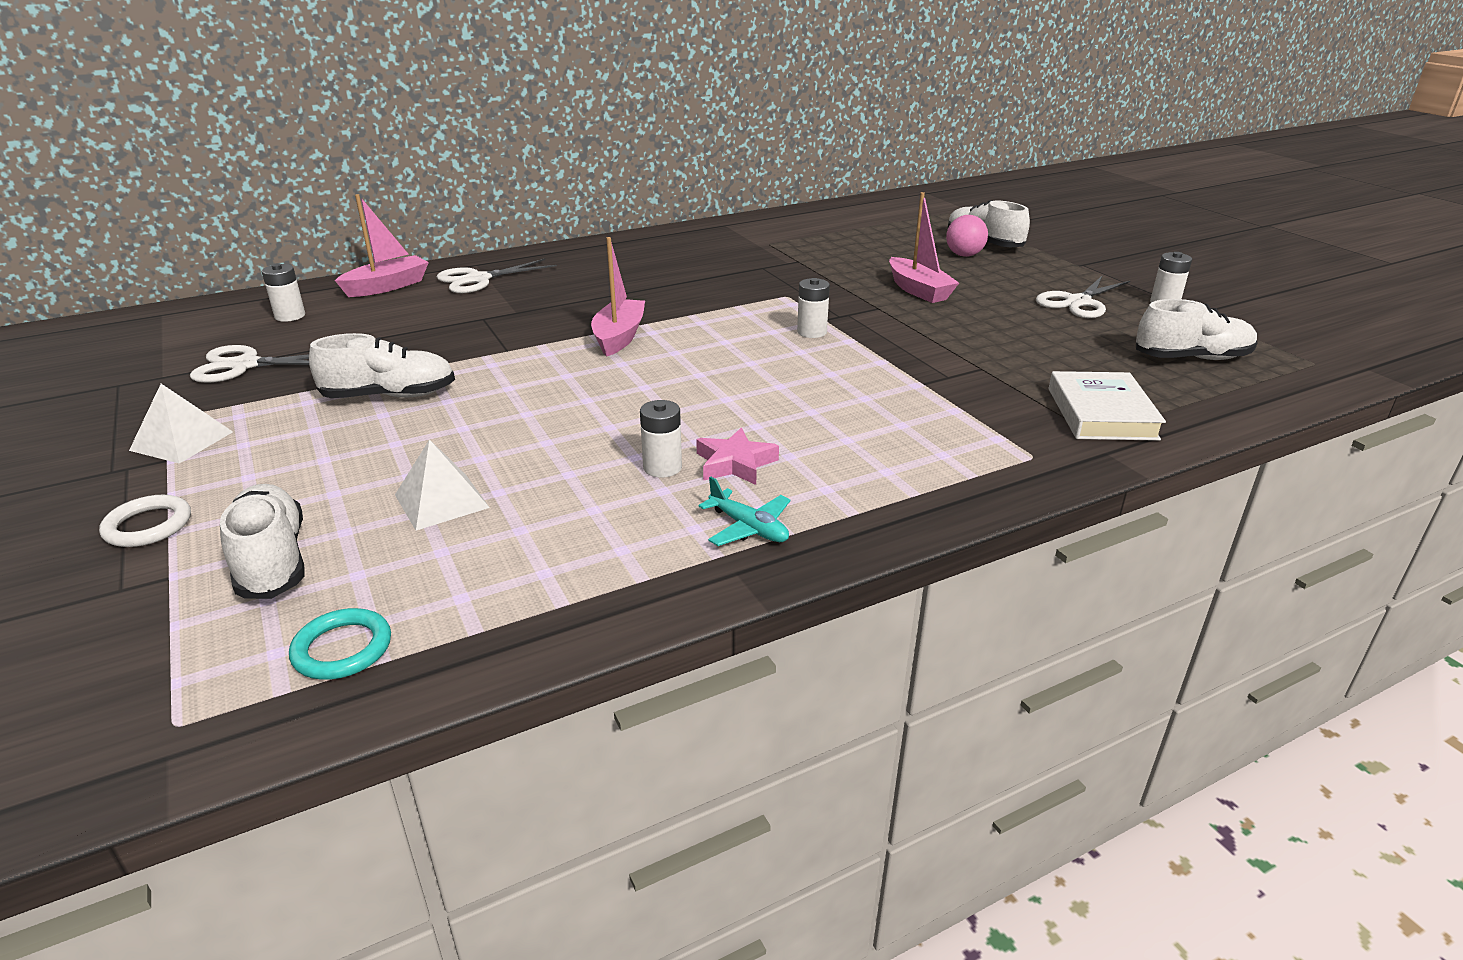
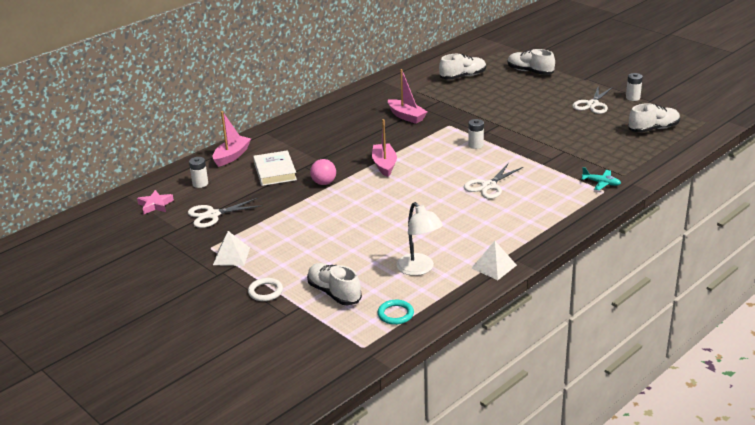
camera: 15 degrees left, 0 degrees up
white shoe [309,333,455,398] -> white shoe moved to [439,54,486,80]
white pyramid [395,439,490,530] -> white pyramid moved to [471,241,517,280]
white scissors [436,259,557,293] -> white scissors moved to [464,163,523,199]
white battery [640,400,682,478] -> none
pink star [696,428,779,485] -> pink star moved to [137,190,174,214]
turquoise plane [699,477,790,546] -> turquoise plane moved to [581,167,621,190]
pink boat [889,192,959,303] -> pink boat moved to [388,69,428,124]
pink ball [946,215,988,257] -> pink ball moved to [310,159,336,185]
white book [1049,371,1166,441] -> white book moved to [253,150,297,186]
none -> white lamp [397,202,443,276]

